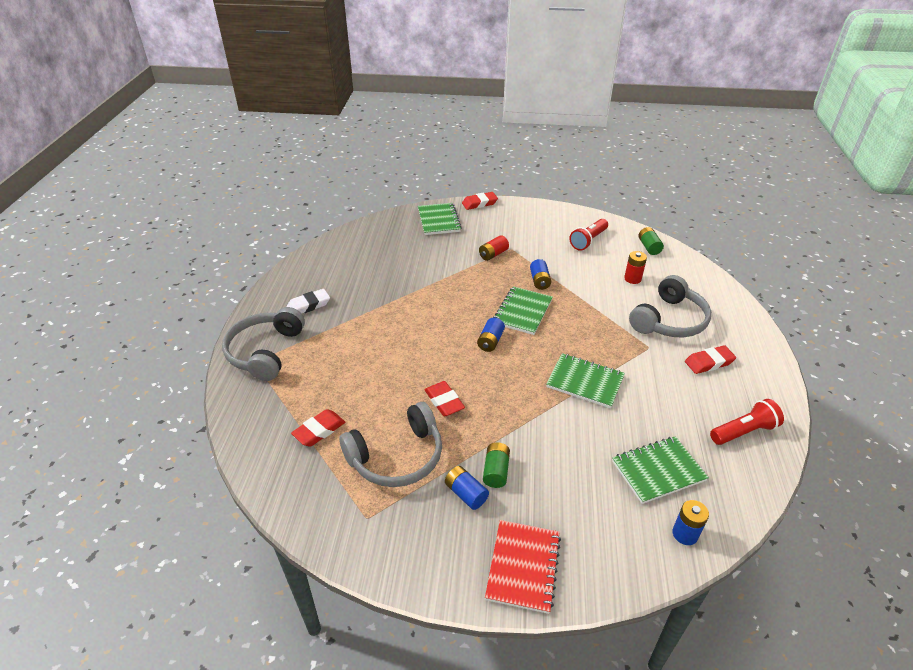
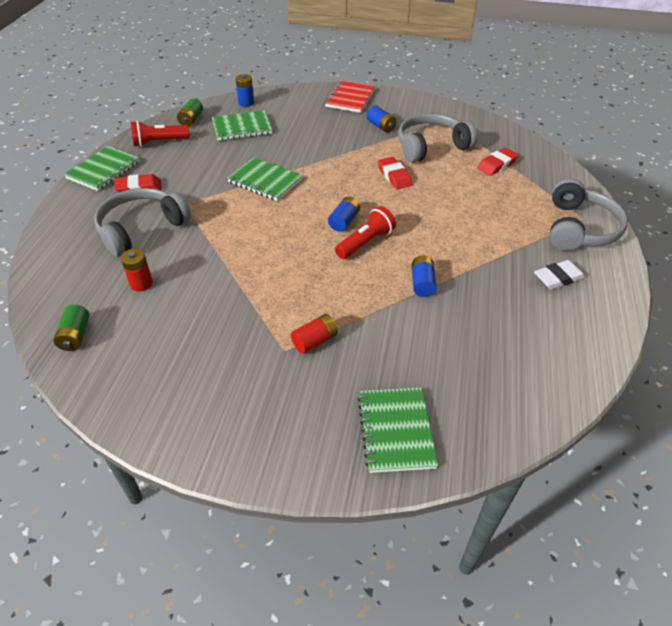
camera: 175 degrees left, 5 degrees up
red eraser [462,192,498,210] -> none
green battery [483,442,510,488] -> green battery moved to [177,98,203,127]
green notebook [494,286,553,335] -> green notebook moved to [64,146,140,191]
blue battery [530,259,551,290] -> blue battery moved to [411,256,437,297]
red flashlight [569,219,608,251] -> red flashlight moved to [335,206,396,259]

